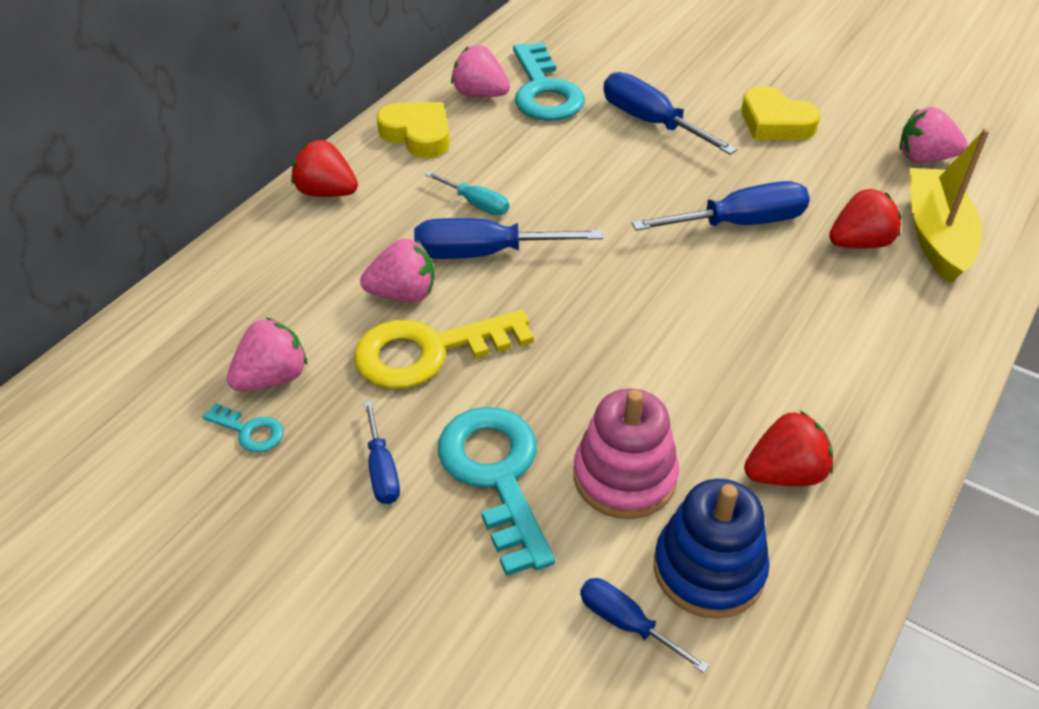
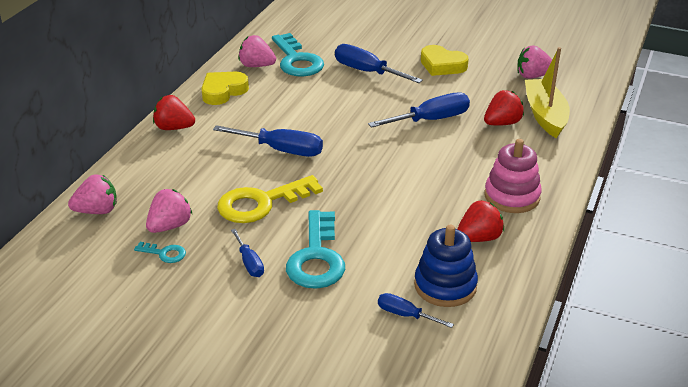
camera: 10 degrees left, 10 degrees down
pink strawberry [360,239,434,302] -> pink strawberry moved to [68,174,117,214]
yellow heart [376,102,450,158] -> yellow heart turned 75 degrees counterclockwise [201,72,249,105]
blue screwdriver [414,218,603,259] -> blue screwdriver turned 150 degrees counterclockwise [213,125,323,157]
turquoise screwdriver [425,171,509,216] -> none
turquoise key [438,407,555,576] -> turquoise key turned 150 degrees counterclockwise [286,210,345,289]
pink stacking toy [573,388,679,519] -> pink stacking toy moved to [484,139,542,213]

